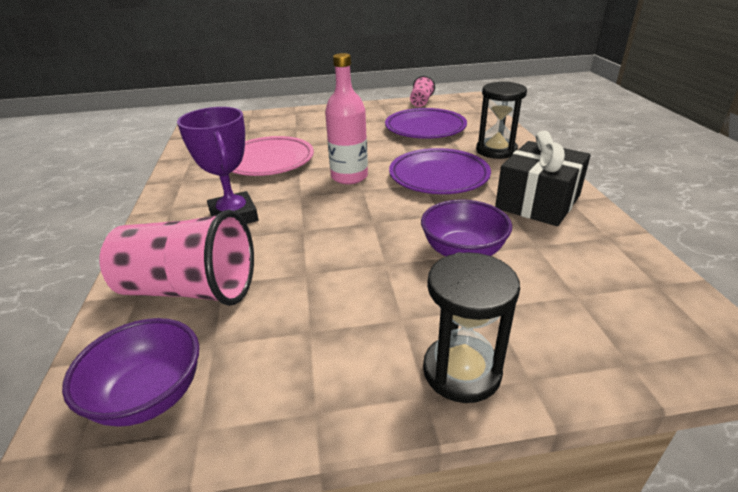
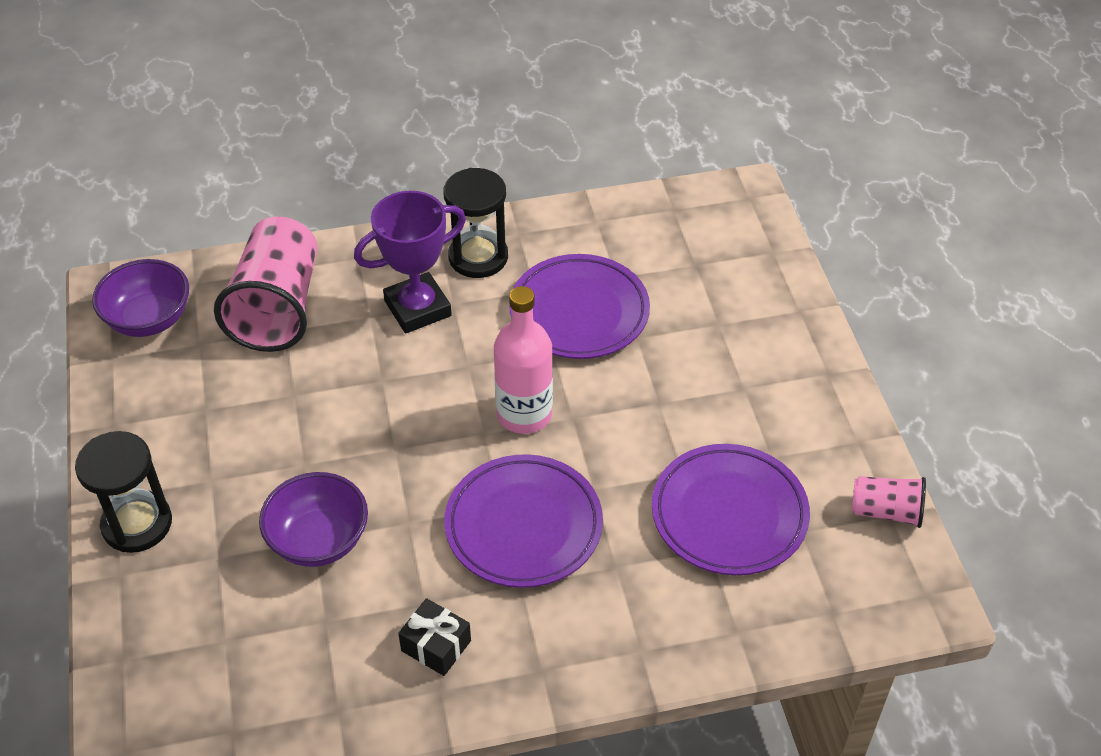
camera: 85 degrees right, 15 degrees up
pink plate [232,136,314,176] -> purple plate [509,254,650,359]
black hourglass [476,82,527,159] -> black hourglass moved to [443,168,508,278]
black gift [495,131,591,226] -> black gift [398,598,471,676], size x0.51

